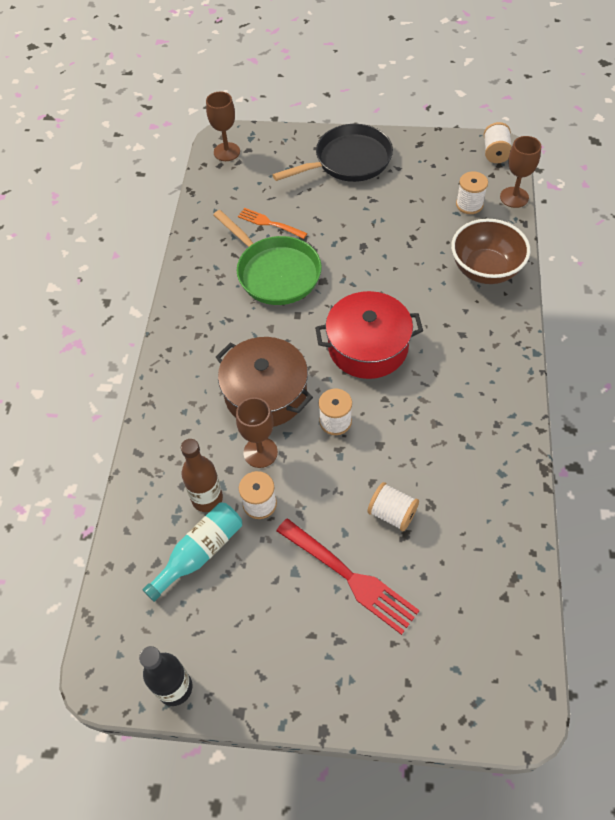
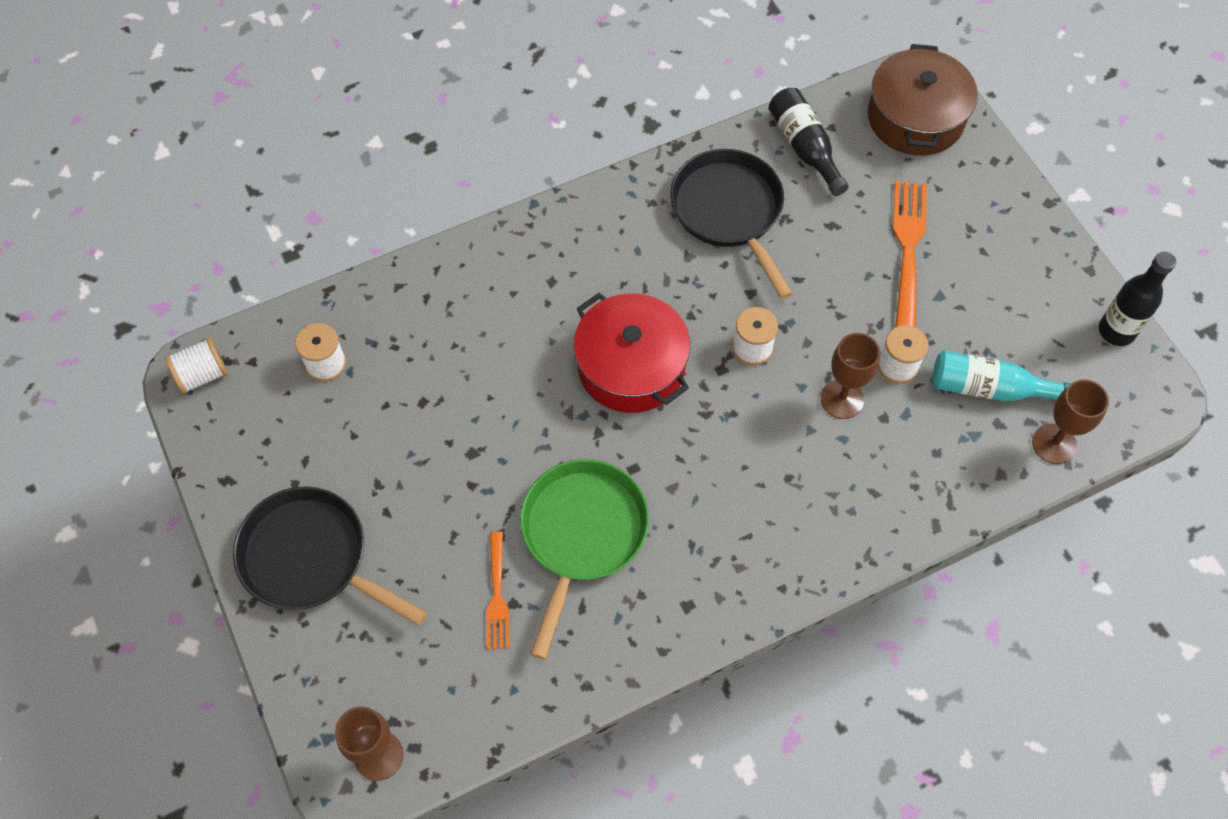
camera: 125 degrees left, 5 degrees up
brown bottle [181,439,223,512] -> none
brown pot [216,337,313,427] -> brown pot moved to [868,44,978,156]
red fork [276,518,420,635] -> orange fork [893,181,927,327]
white spool [367,482,419,531] -> none
brown bowl [451,219,530,284] -> none
brown goblet [500,136,542,208] -> brown goblet moved to [1032,379,1109,464]
none -> black pan [670,149,793,299]
none -> black bottle [769,88,849,196]

